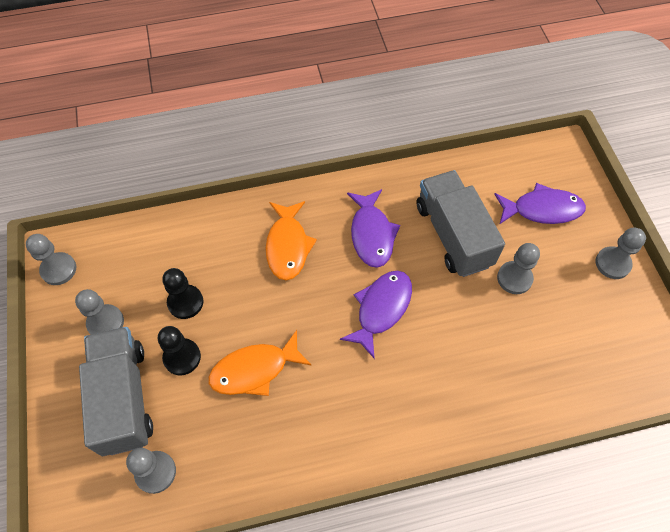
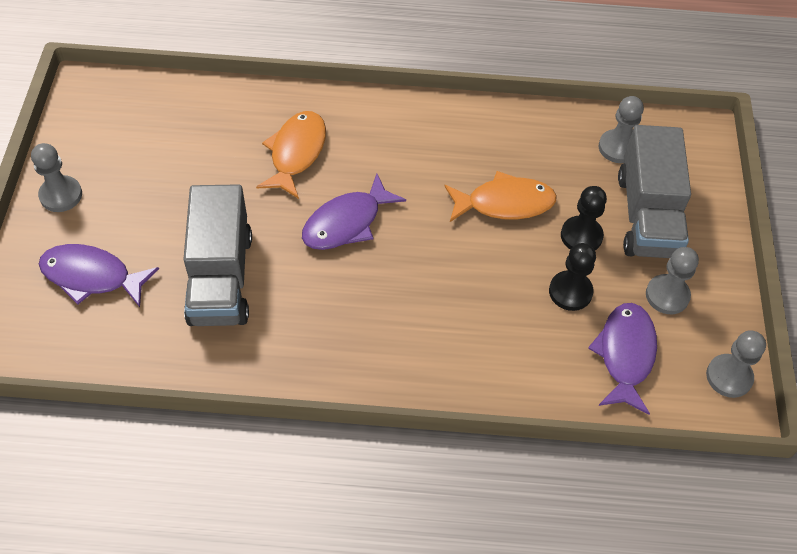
camera: 165 degrees left, 5 degrees down
orange fish [266,201,317,280] -> orange fish moved to [256,111,326,199]
purple fish [347,189,400,268] -> purple fish moved to [588,303,657,415]
grey pawn [497,243,540,294] -> none

